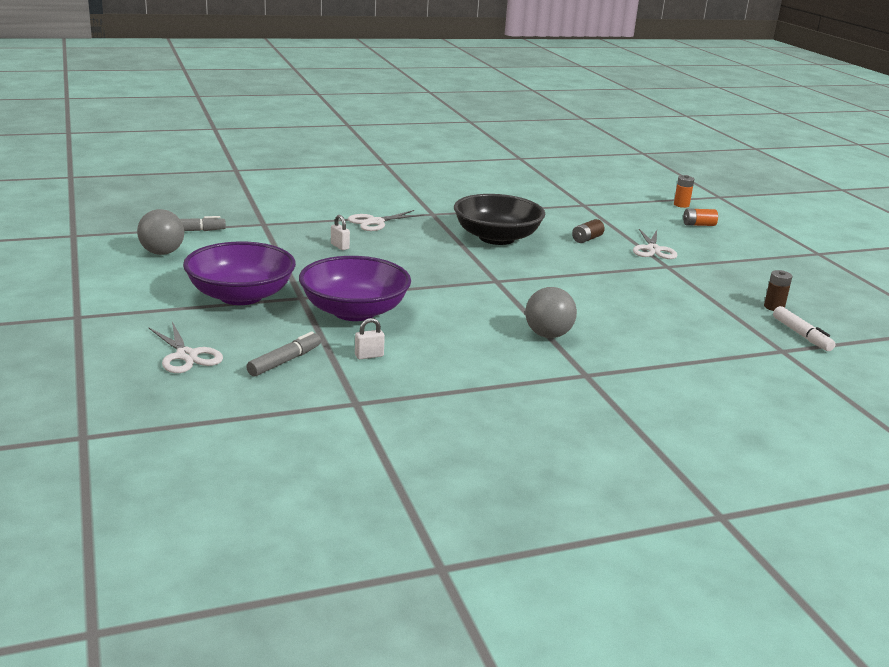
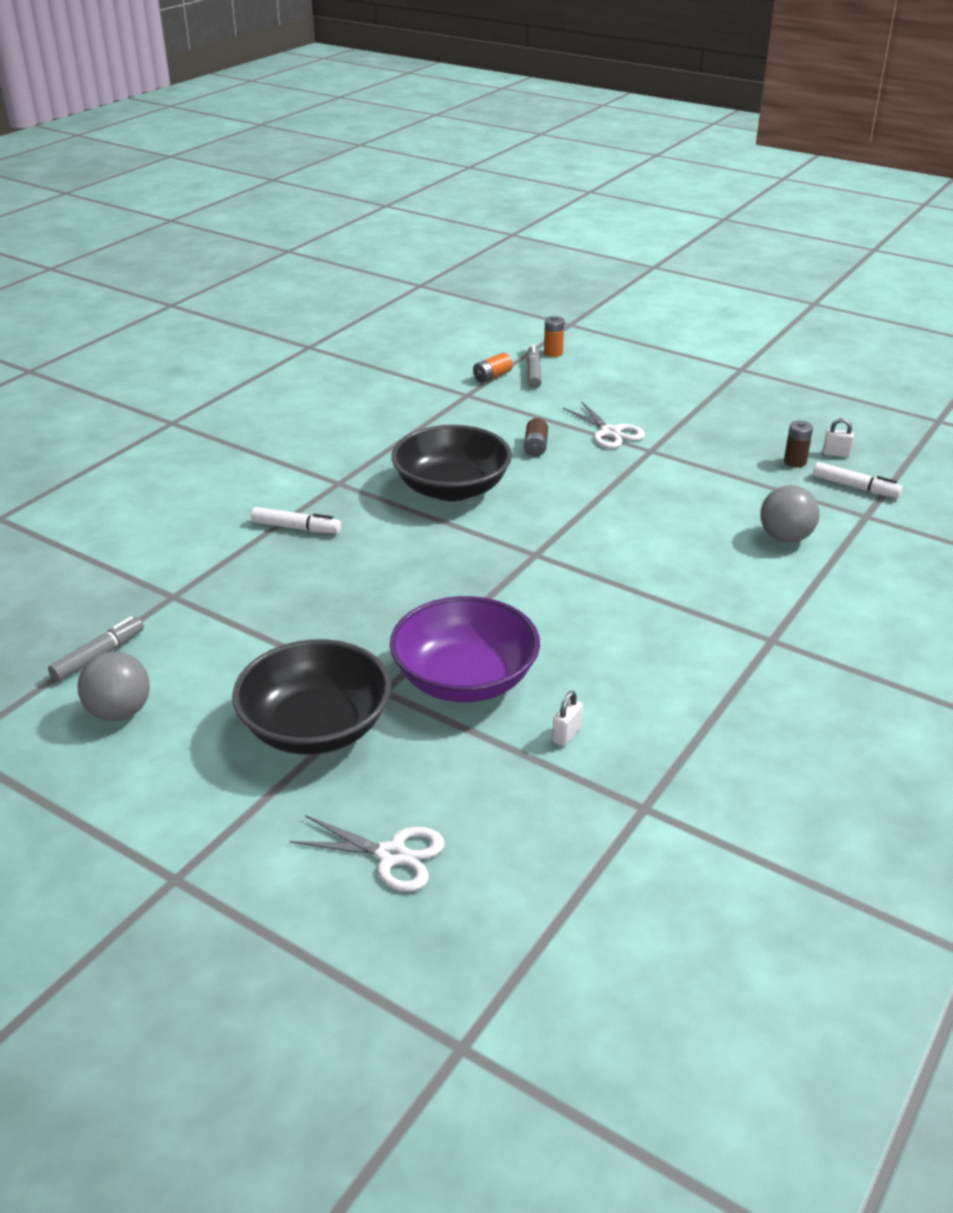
camera: 35 degrees left, 10 degrees up
purple bowl [183,242,296,305] -> black bowl [232,639,391,754]
grey marker [246,331,321,377] -> grey marker moved to [526,345,542,389]
white padlock [331,215,350,250] -> white padlock moved to [823,418,854,457]
white scissors [348,210,425,231] -> white marker [251,507,341,534]
grey ball [525,287,577,338] -> grey ball moved to [761,485,820,543]
orange battery [683,209,718,226] -> orange battery moved to [473,353,513,383]

